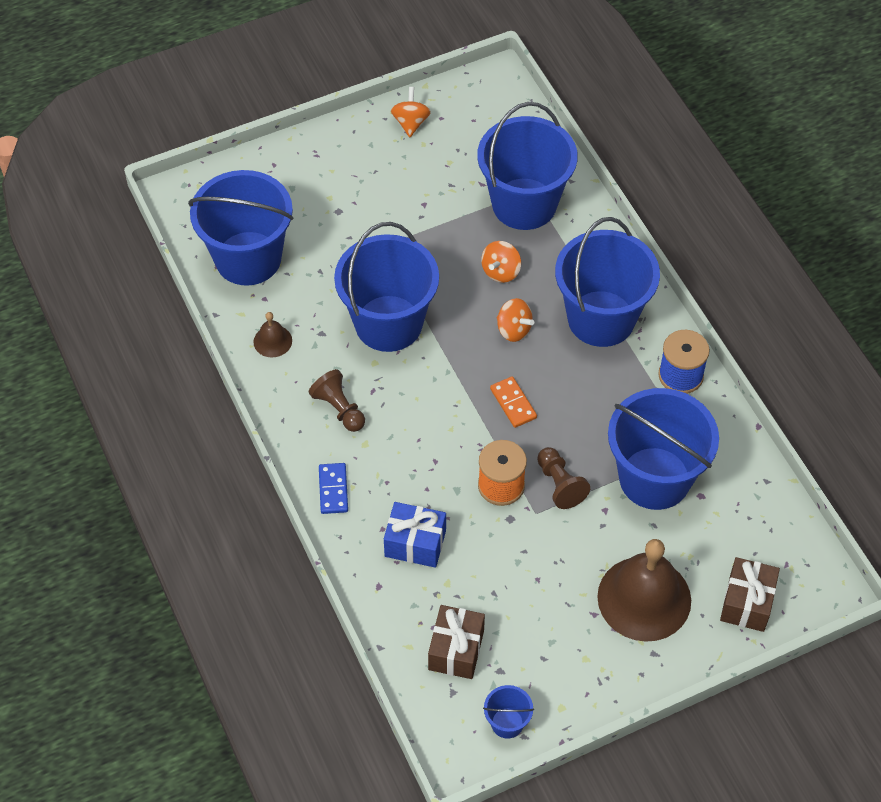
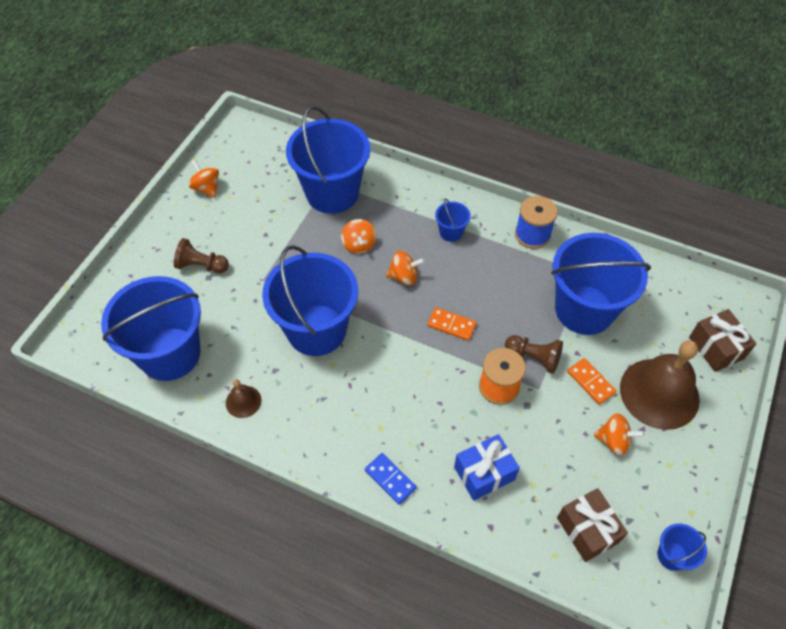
camera: 40 degrees left, 0 degrees up
brown pawn [309,369,365,432] -> brown pawn moved to [174,238,229,273]
blue bucket [555,217,660,347] -> blue bucket [435,199,471,242], size x0.42
none -> orange domino [567,358,616,405]
none -> orange spinning top [594,413,645,456]

